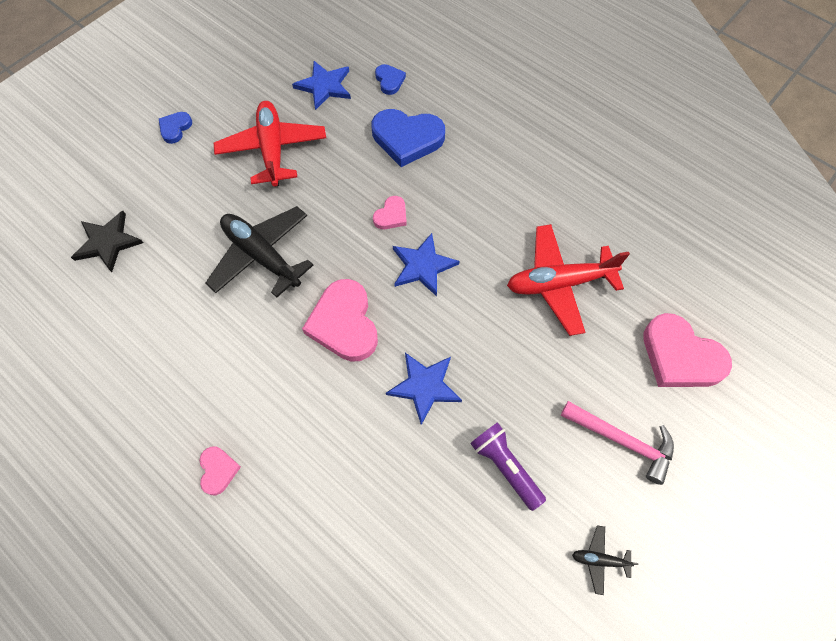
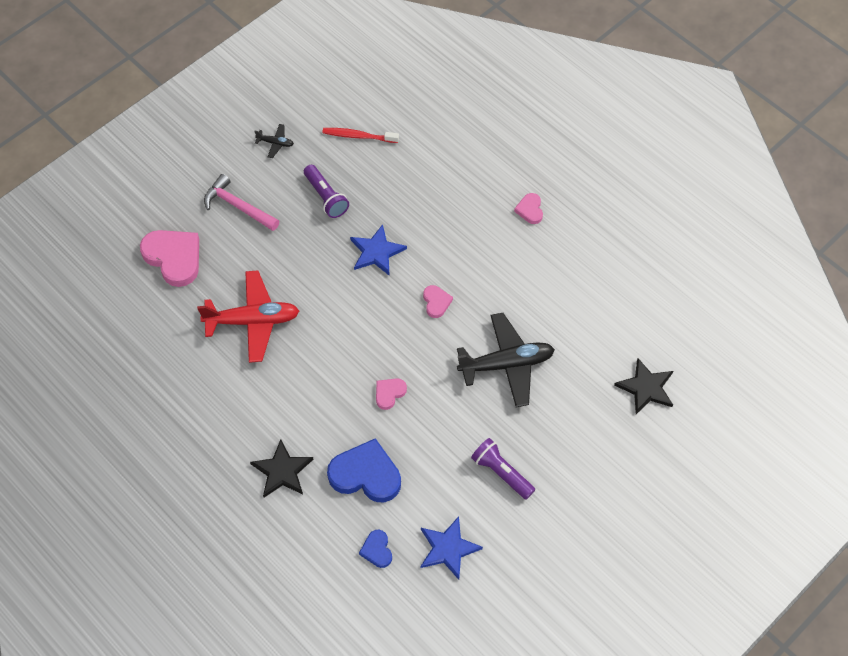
camera: 175 degrees left, 5 degrees down
blue heart [159,112,192,144] -> none
black plane [205,206,313,298] -> black plane turned 60 degrees counterclockwise [457,313,555,407]
red plane [214,101,326,186] -> purple flashlight [471,438,535,500]
pink heart [302,279,378,362] -> pink heart [423,285,453,318], size x0.50
blue star [393,233,460,296] -> none
none -> black star [250,439,314,497]
none -> red toothbrush [322,128,399,143]

